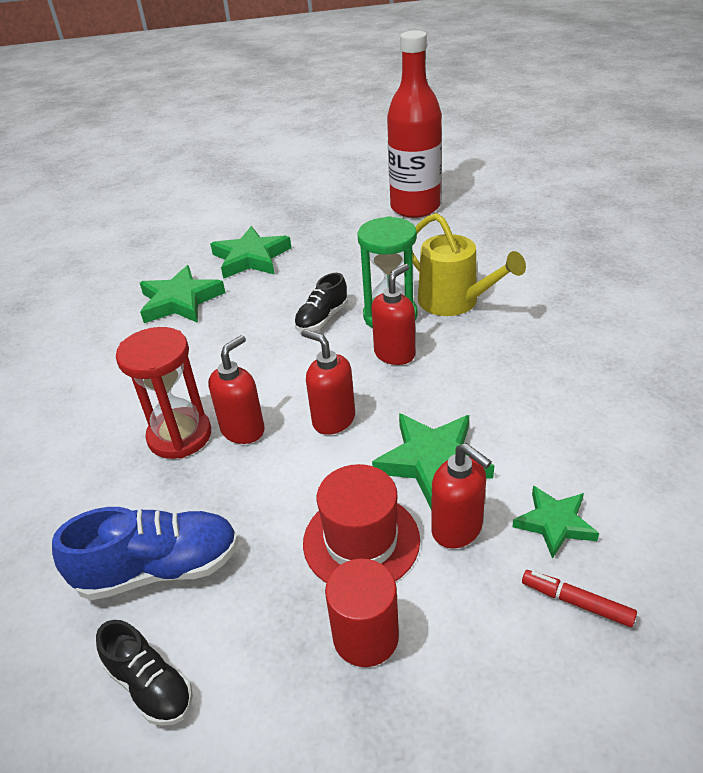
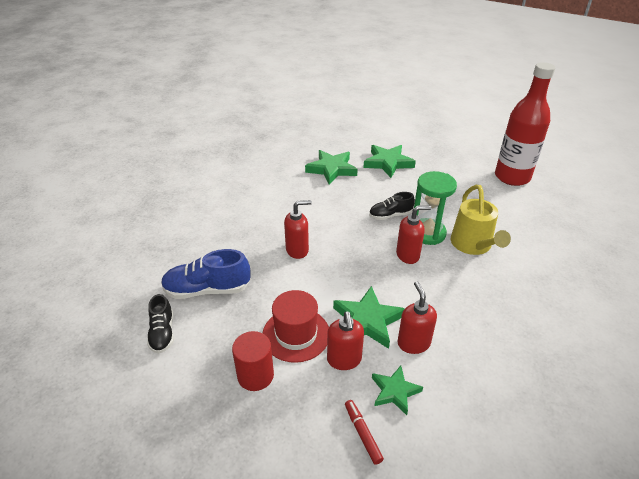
camera: 35 degrees right, 0 degrees up
blue shoe [52,507,239,600] -> blue shoe turned 150 degrees clockwise [161,249,250,299]
red hourglass [116,327,211,459] -> none
red soap dispenser [301,329,355,435] -> red soap dispenser moved to [398,281,437,354]

